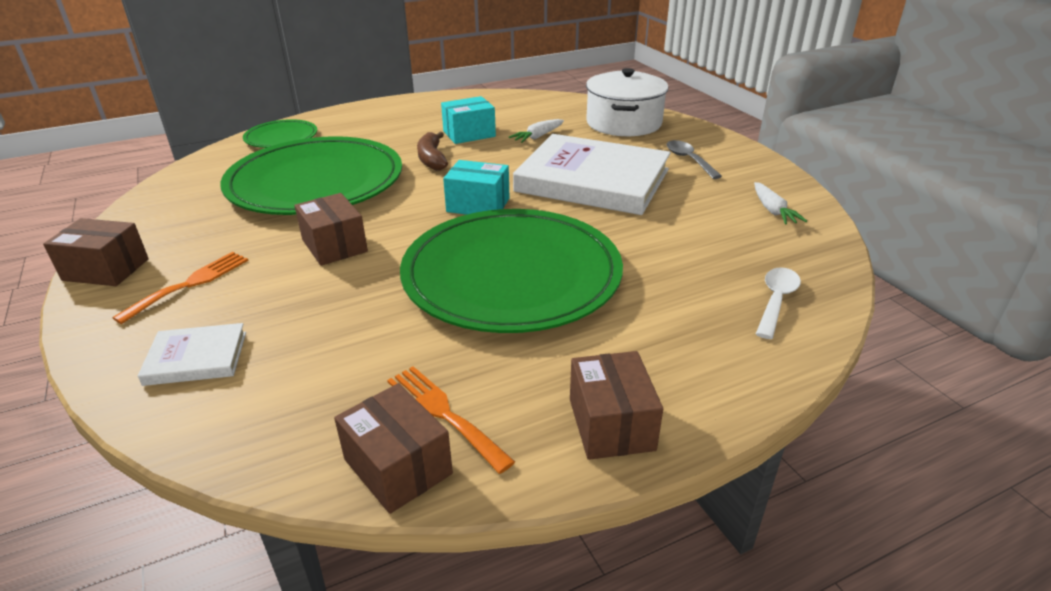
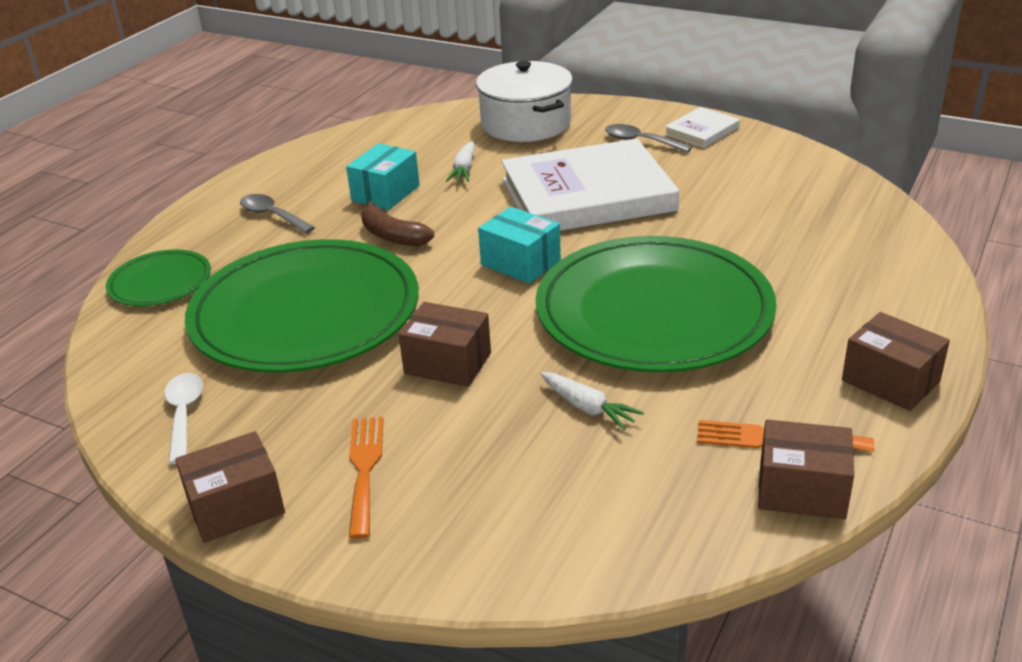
camera: 35 degrees left, 0 degrees up
white book [138,323,246,386] -> white book moved to [664,107,740,148]
turquoise box [443,160,509,215] -> turquoise box turned 60 degrees clockwise [478,207,561,284]
white carrot [754,182,807,224] -> white carrot moved to [540,372,644,430]
white spoon [756,267,801,339] -> white spoon moved to [164,373,203,464]
none -> grey spoon [240,194,315,234]

